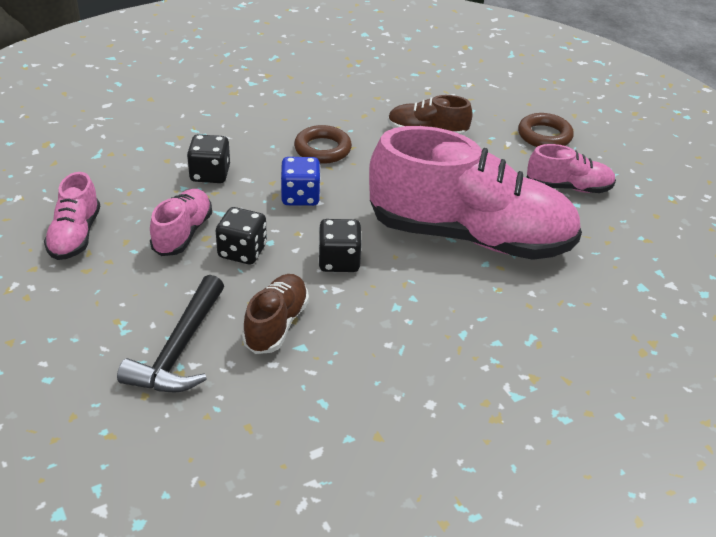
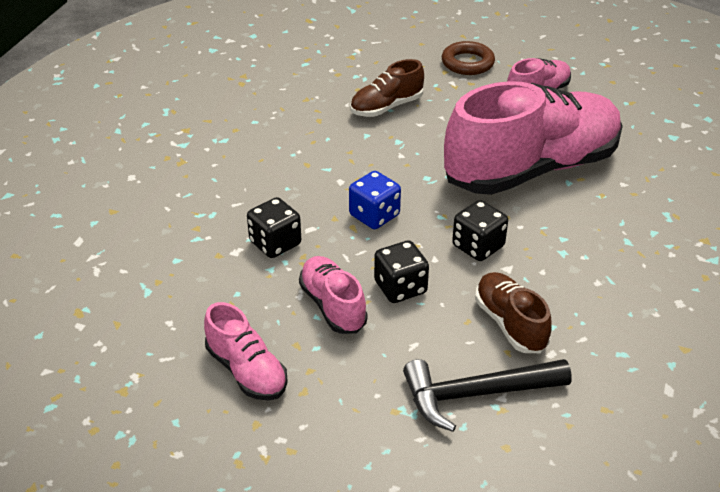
camera: 40 degrees left, 0 degrees up
black hammer [117,275,224,392] -> black hammer turned 105 degrees clockwise [403,359,572,432]
brown ring [294,125,352,164] -> none

